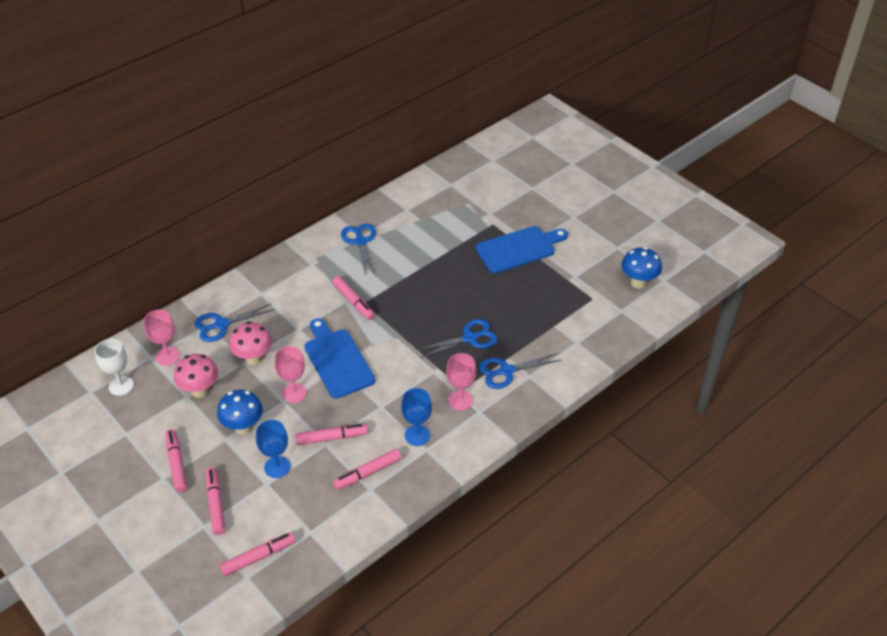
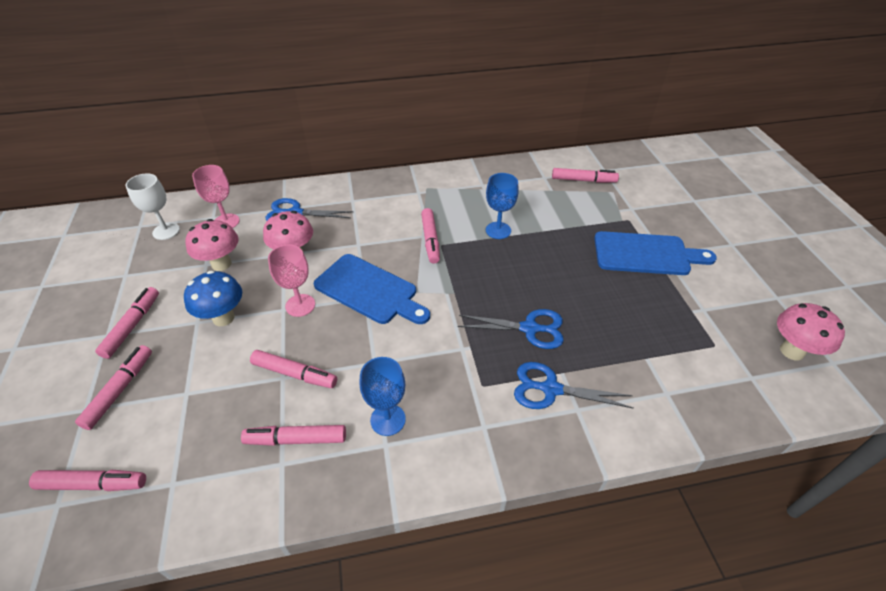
camera: 30 degrees right, 0 degrees up
blue goblet [256,420,291,478] -> blue goblet moved to [486,173,519,239]
blue cutting board [304,318,375,398] -> blue cutting board turned 120 degrees clockwise [314,254,430,324]
blue scissors [341,223,376,276] -> none
pink goblet [446,353,476,410] -> none
blue mushroom [621,247,662,289] -> pink mushroom [777,303,845,361]
none -> pink marker [552,168,619,183]

